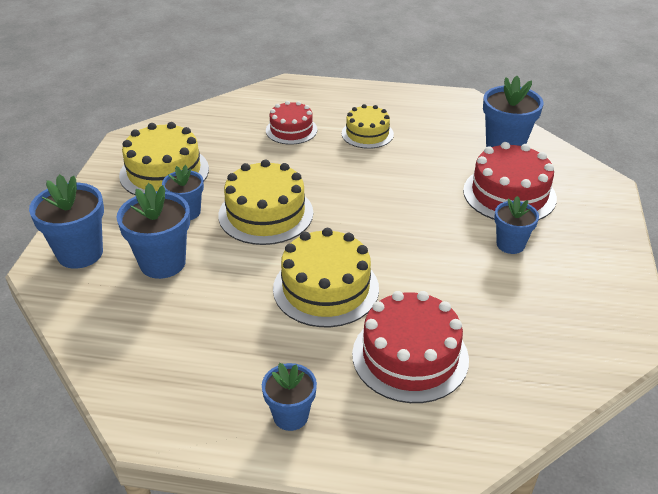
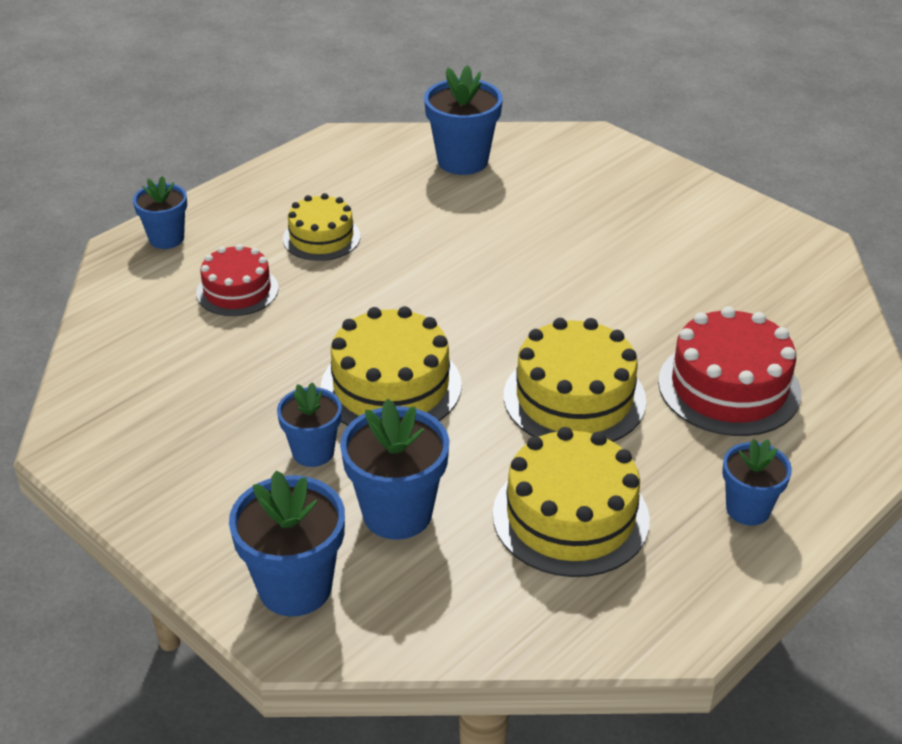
camera: 55 degrees left, 0 degrees up
yellow cake [119,122,209,196] -> yellow cake moved to [493,427,650,577]
red cake [463,142,557,220] -> none
blue flower pot [494,196,539,254] -> blue flower pot moved to [133,176,187,249]

